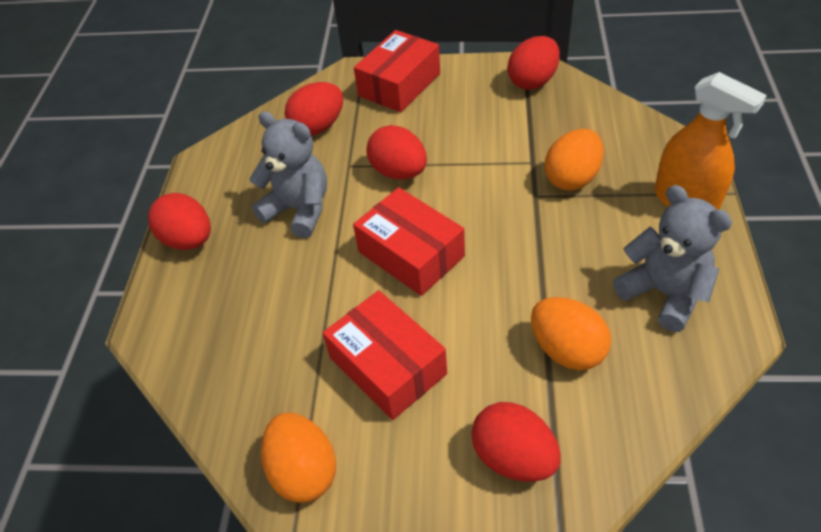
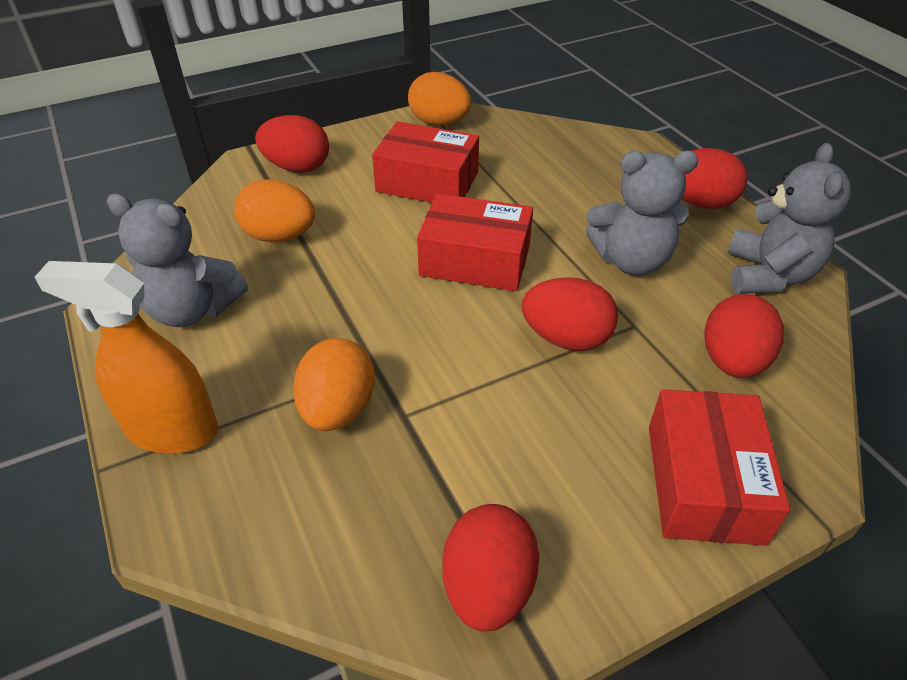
camera: 145 degrees right, 5 degrees down
none -> grey teddy bear [728,143,851,294]

